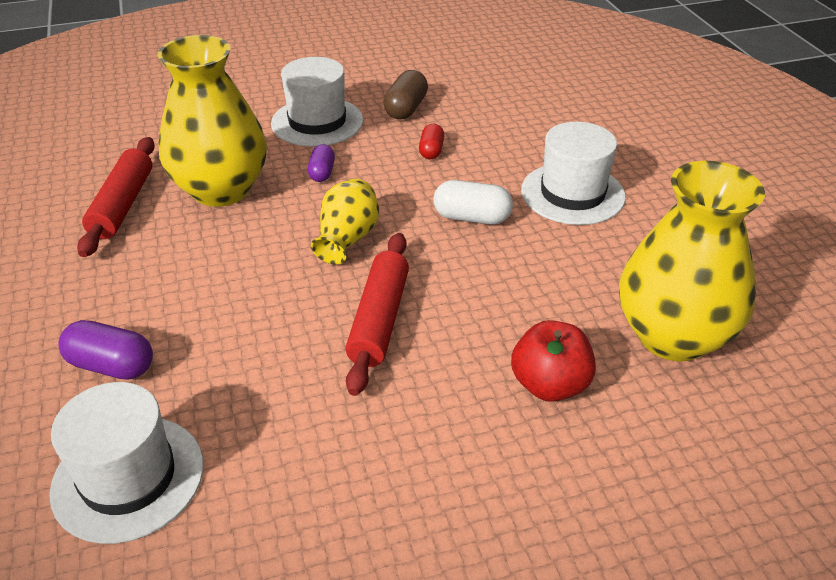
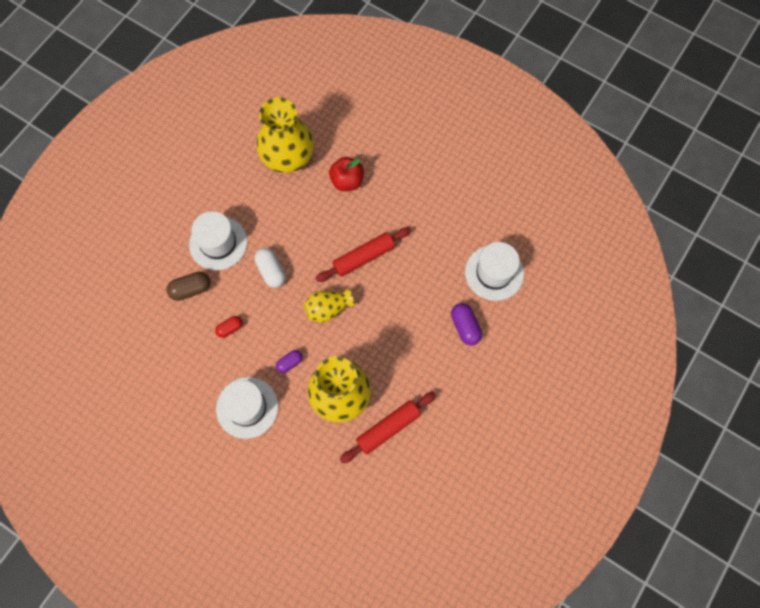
camera: 130 degrees left, 30 degrees up
brown capsule [383,70,428,119] -> brown capsule moved to [167,272,211,301]

